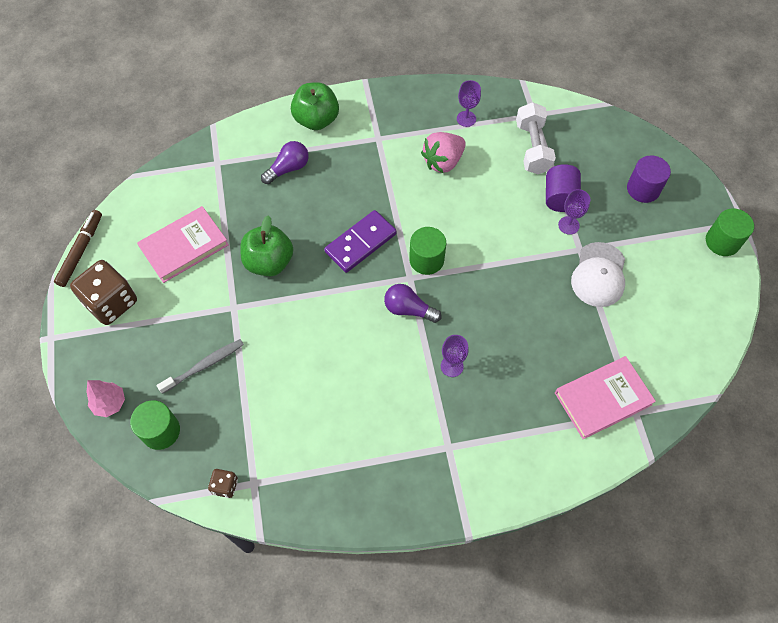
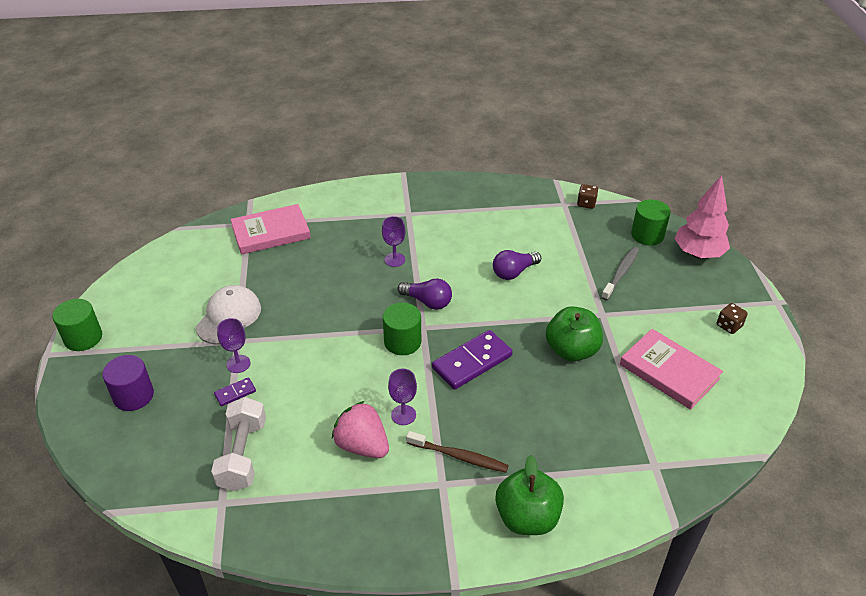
camera: 175 degrees left, 20 degrees down
brown marker [54,210,102,287] -> none
brown dice [70,260,137,325] -> brown dice [717,303,748,334], size x0.48
pink tree [86,380,125,417] -> pink tree [675,175,730,258], size x1.67
pink book [137,206,229,283] -> pink book turned 75 degrees clockwise [620,329,723,410]
grey toothbrush [157,339,244,394] -> grey toothbrush turned 150 degrees clockwise [601,247,639,301]
purple light bulb [261,141,309,184] -> purple light bulb moved to [493,250,541,280]
pink strawberry [421,132,466,173] -> pink strawberry turned 105 degrees counterclockwise [332,401,389,458]
purple goblet [457,80,481,127] -> purple goblet moved to [388,368,417,425]
purple cylinder [546,164,581,212] -> purple domino [214,377,256,406]
none -> brown toothbrush [406,431,509,473]

